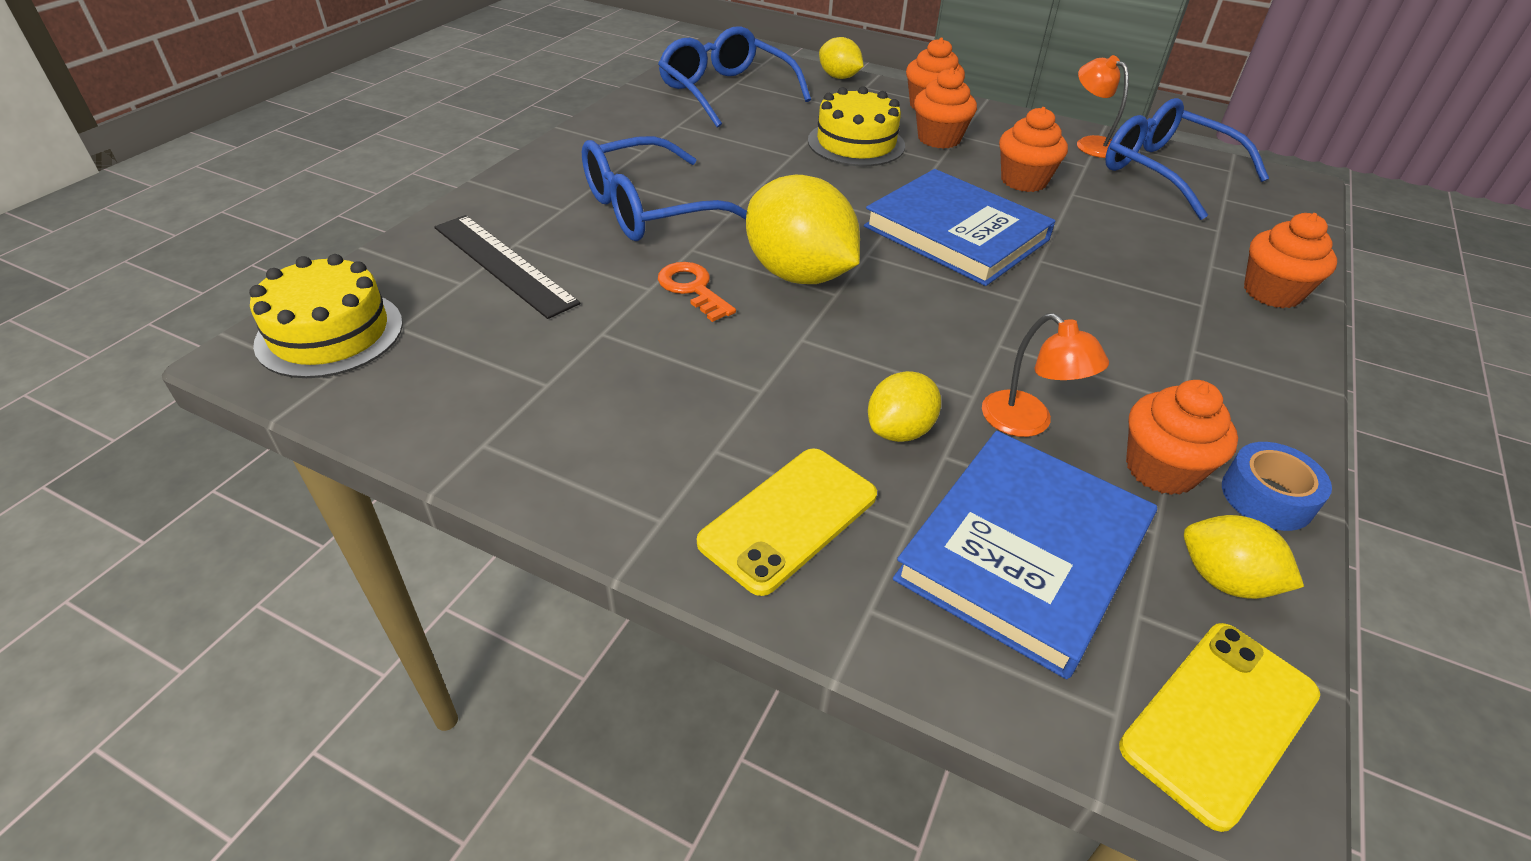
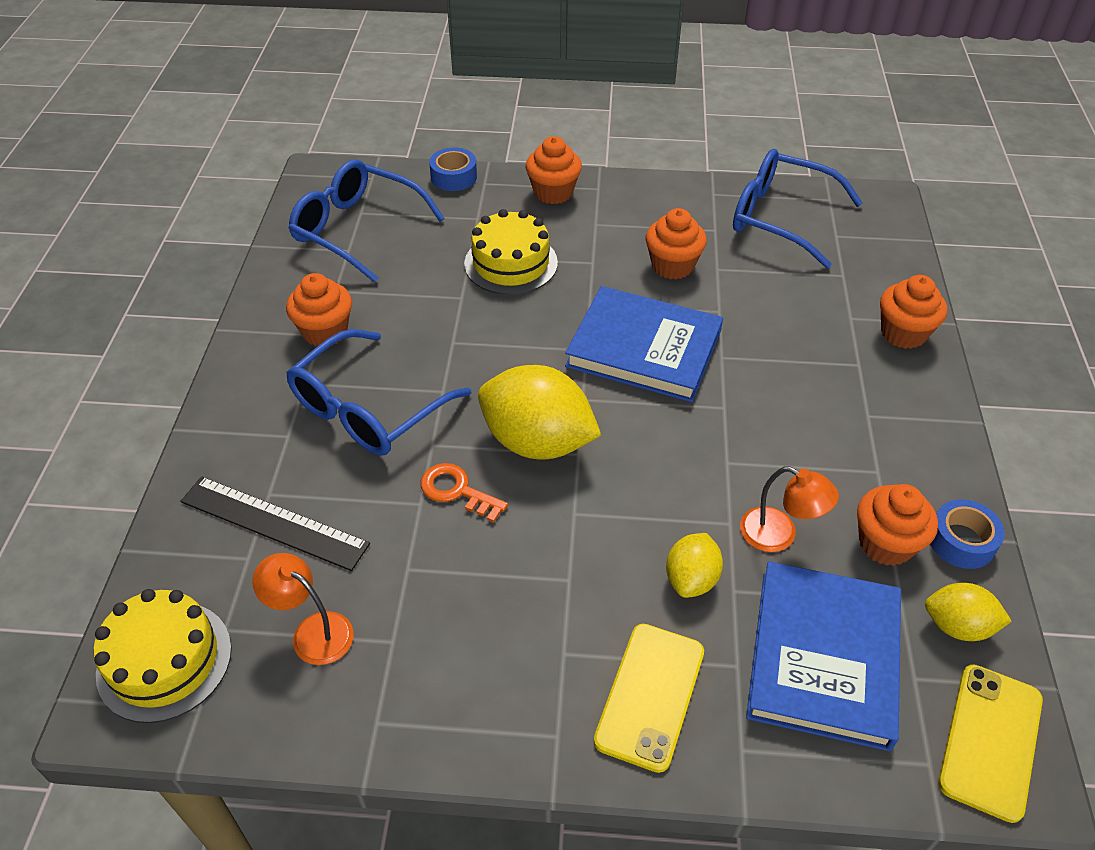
camera: 20 degrees left, 5 degrees up
yellow lemon [819,37,863,79] -> blue tape [429,148,477,191]
orange cupcake [914,68,977,149] -> orange cupcake moved to [286,273,352,346]
orange lamp [1077,55,1129,158] -> orange lamp moved to [252,553,354,665]

